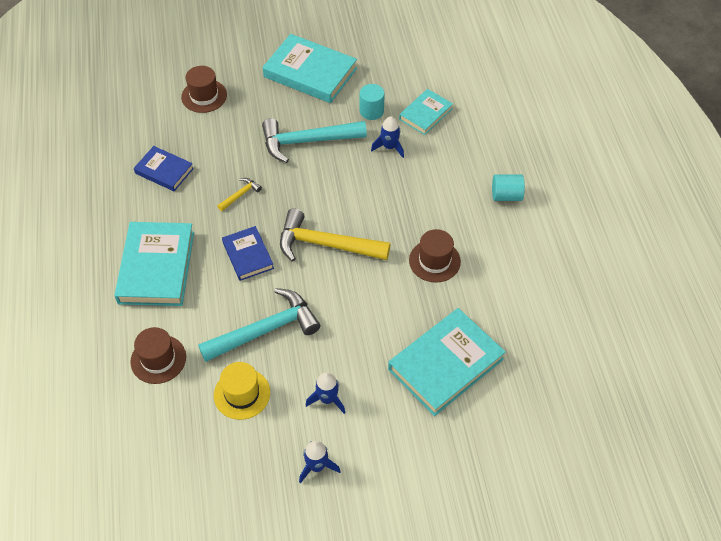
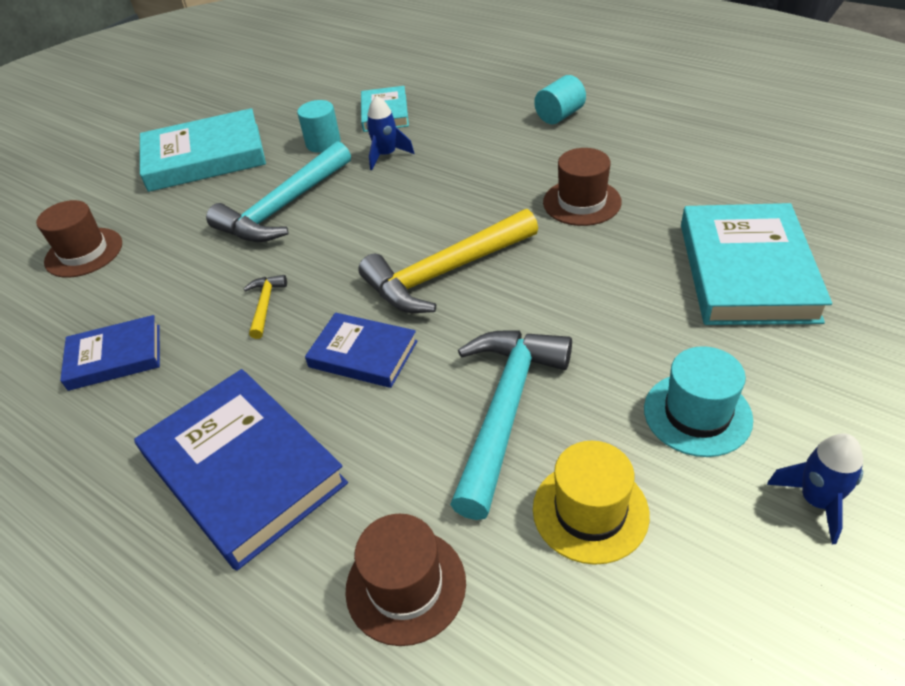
camera: 40 degrees left, 10 degrees down
turquoise book [114,222,194,306] -> blue book [134,369,348,571]
blue rocket [306,372,346,414] -> turquoise hat [644,346,753,457]

